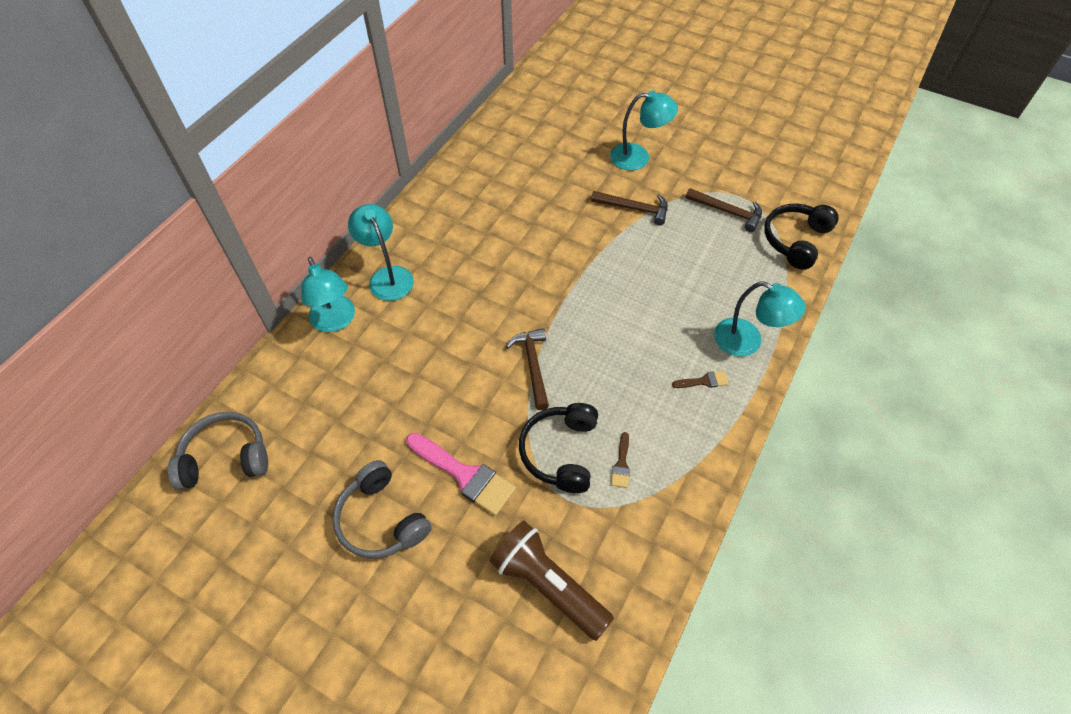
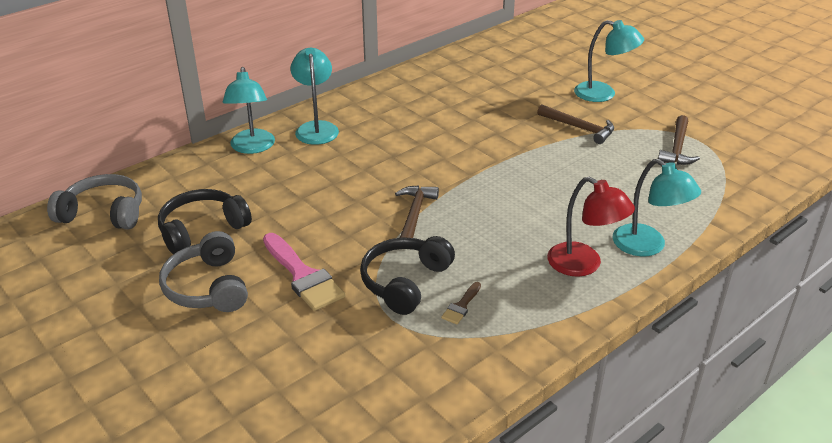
camera: 20 degrees right, 20 degrees down
brown flashlight [489,521,614,641] -> none
brown brush [672,371,729,388] -> red lamp [547,177,635,277]
brown hammer [686,188,762,232] -> brown hammer turned 60 degrees clockwise [658,115,700,165]
black headphones [764,203,839,270] -> black headphones moved to [158,189,252,254]

